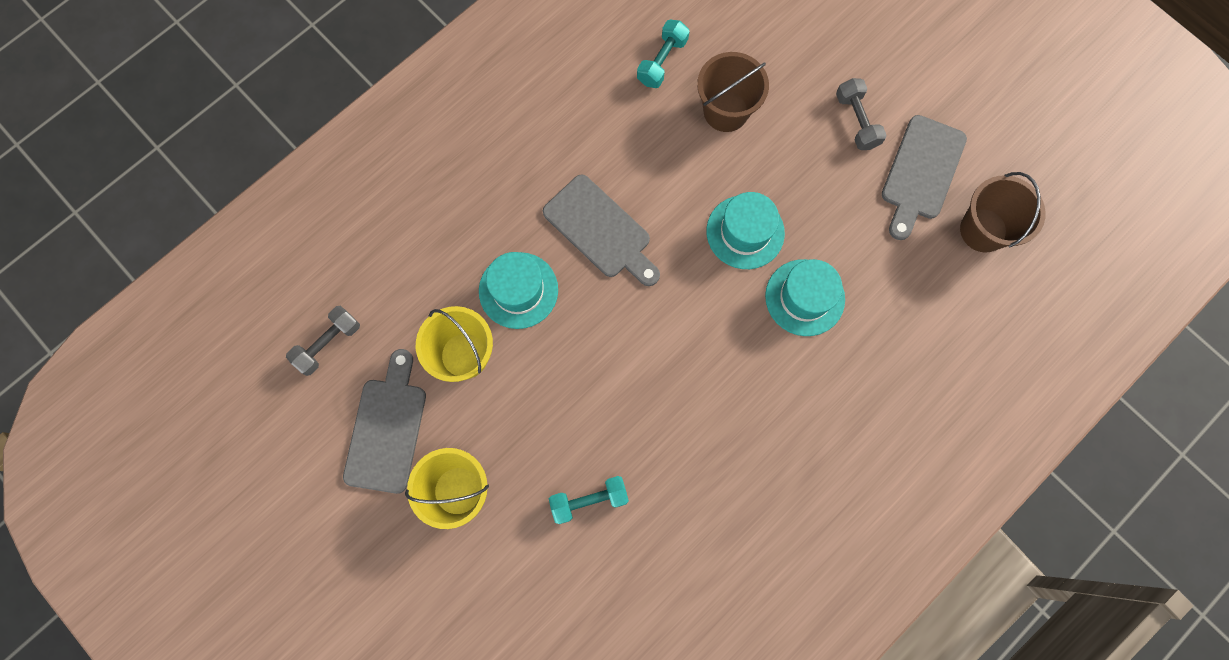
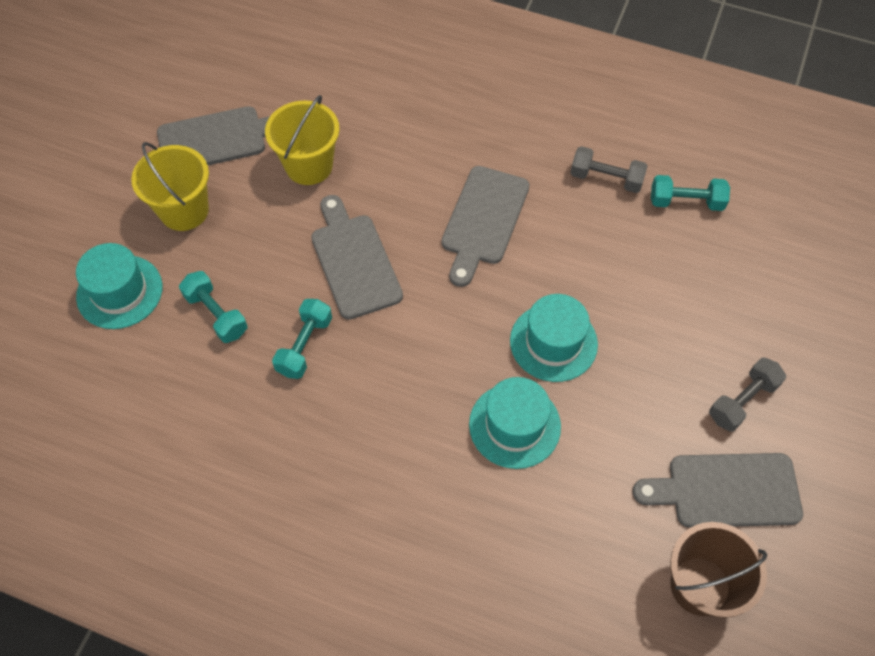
camera: 65 degrees right, 15 degrees down
grey dumbbell [286,306,360,376] -> grey dumbbell moved to [570,146,648,193]
turquoise hat [479,252,558,329] -> turquoise hat moved to [76,243,163,329]
brown bucket [697,52,769,132] -> none
none -> turquoise dumbbell [272,299,332,379]
none -> grey cutting board [311,195,403,320]

